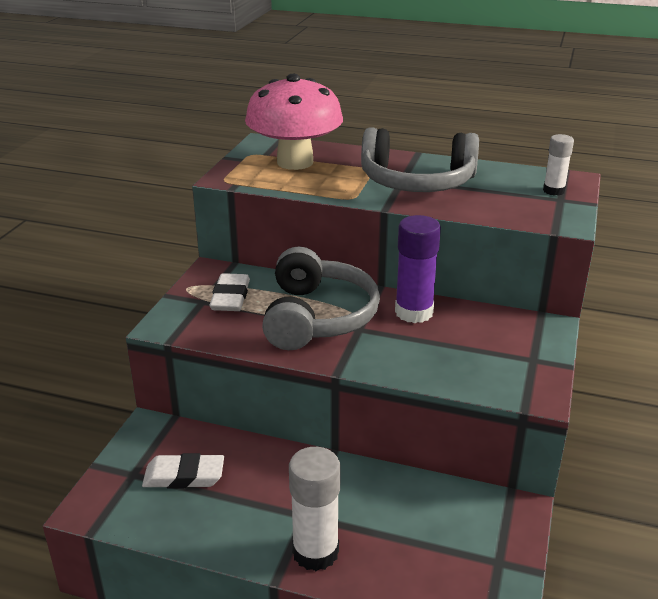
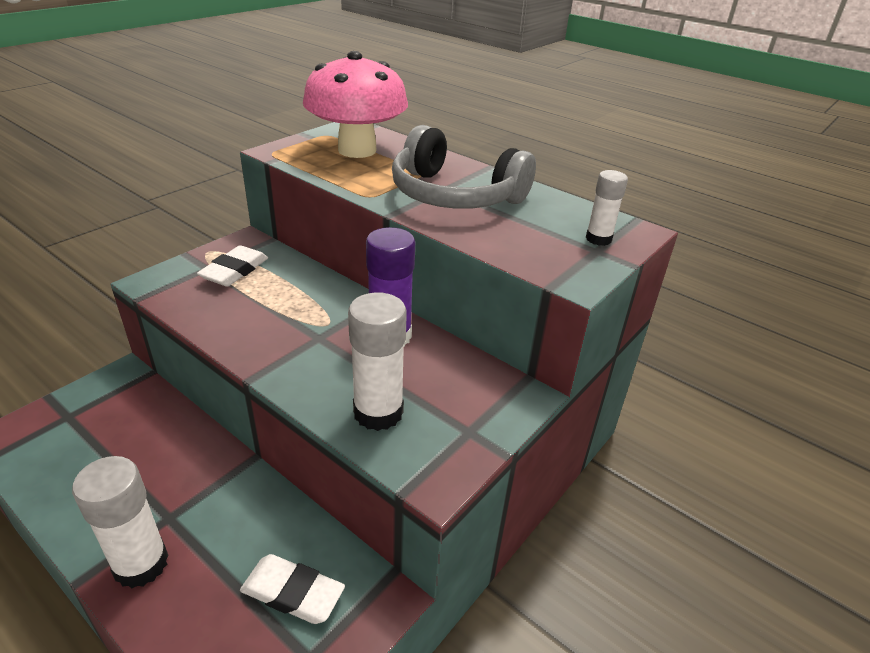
camera: 20 degrees right, 5 degrees up
white eraser [142,453,224,489] -> white eraser moved to [240,554,345,624]
grey headphones [262,246,380,350] -> none
none -> white glue stick [348,292,407,431]

